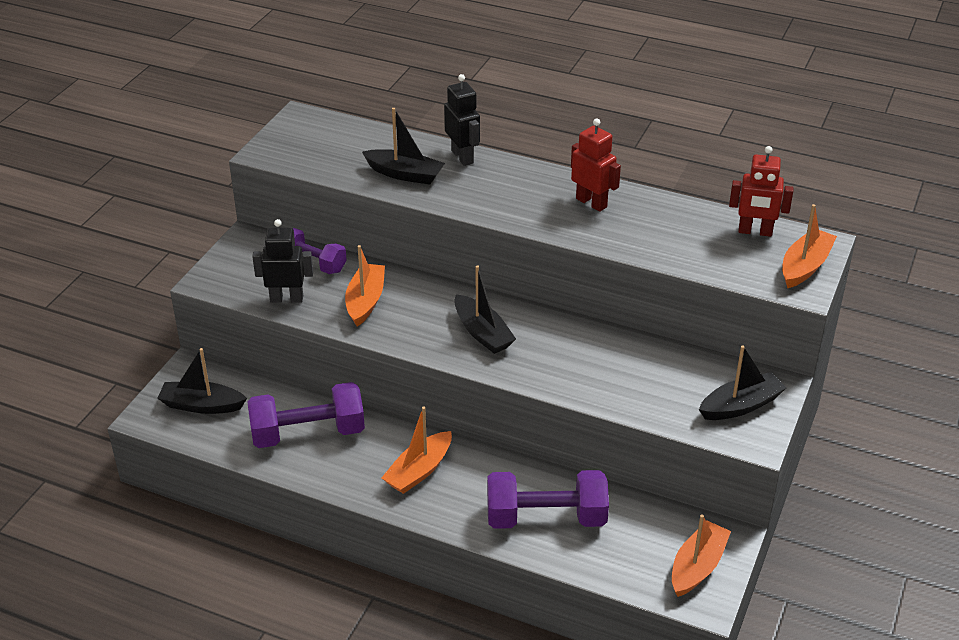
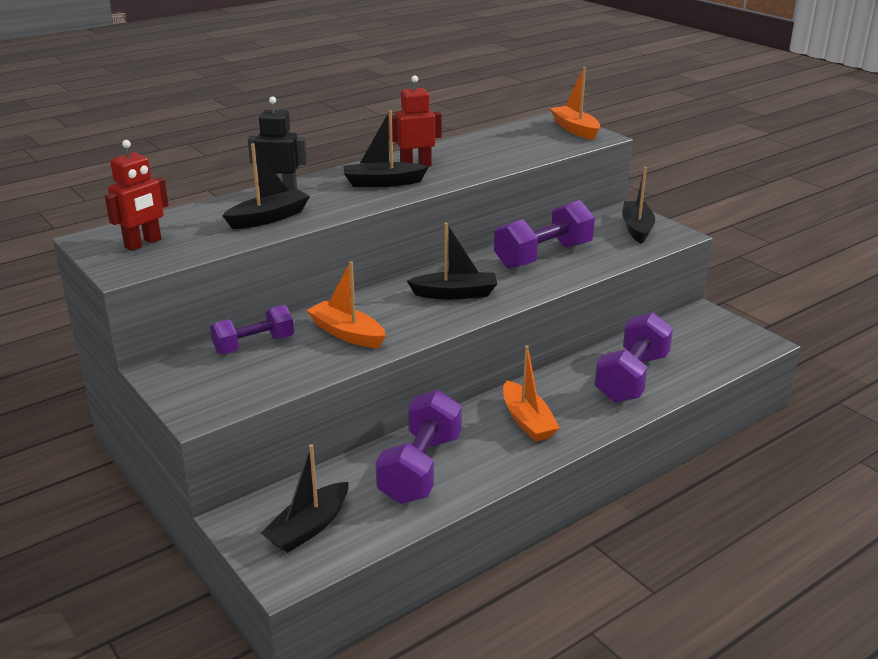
camera: 60 degrees left, 10 degrees down
black robot [252,219,313,303] -> none
orange boat [672,514,731,597] -> none
red robot [729,146,794,237] -> red robot moved to [105,140,169,251]
none -> black boat [343,110,429,187]
none -> purple dumbbell [494,200,595,269]

